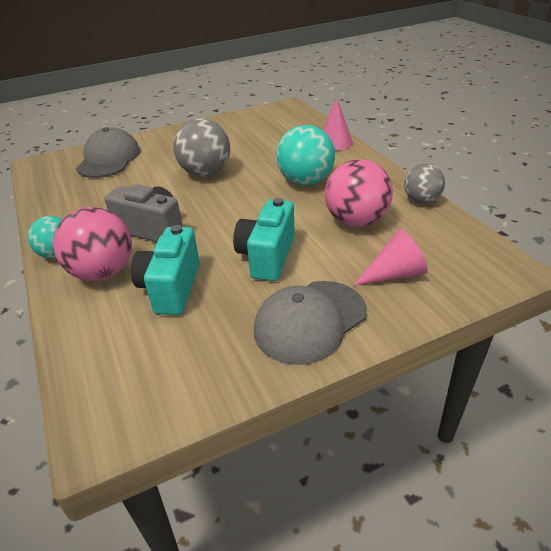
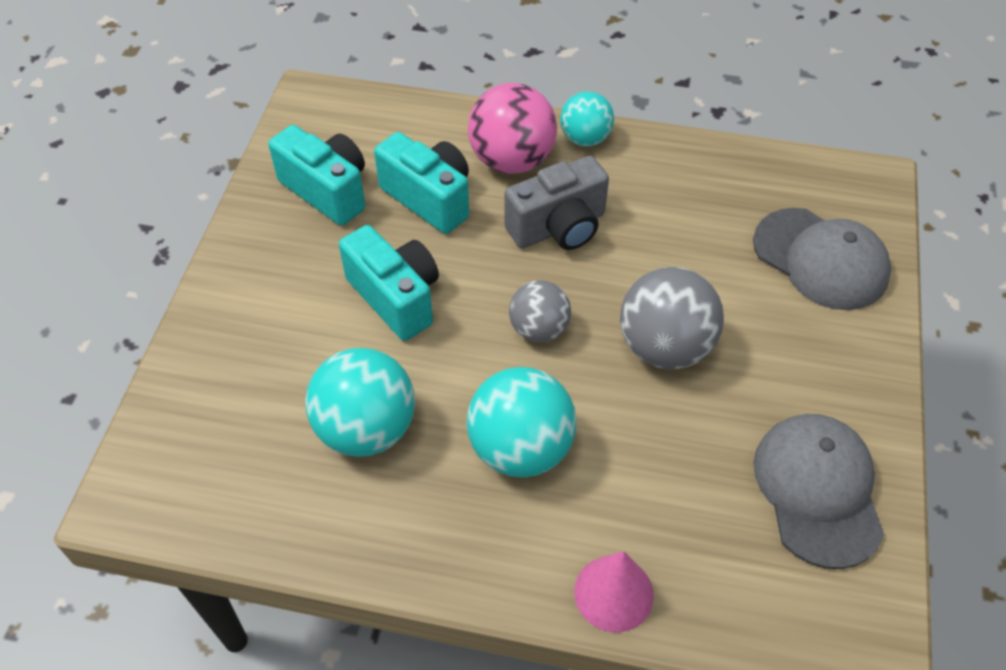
camera: 125 degrees right, 15 degrees up
grey cap [254,281,367,365] -> grey cap moved to [753,414,884,569]
pink ball [325,159,393,227] -> turquoise ball [305,348,415,457]
pink cone [353,229,428,286] -> none
grey ball [404,164,445,203] -> grey ball moved to [509,280,571,342]
none -> turquoise camera [269,125,365,226]

